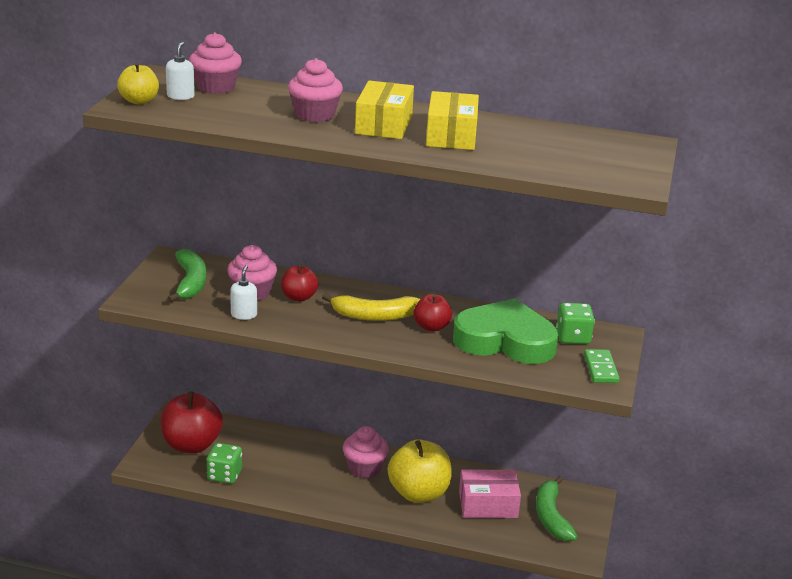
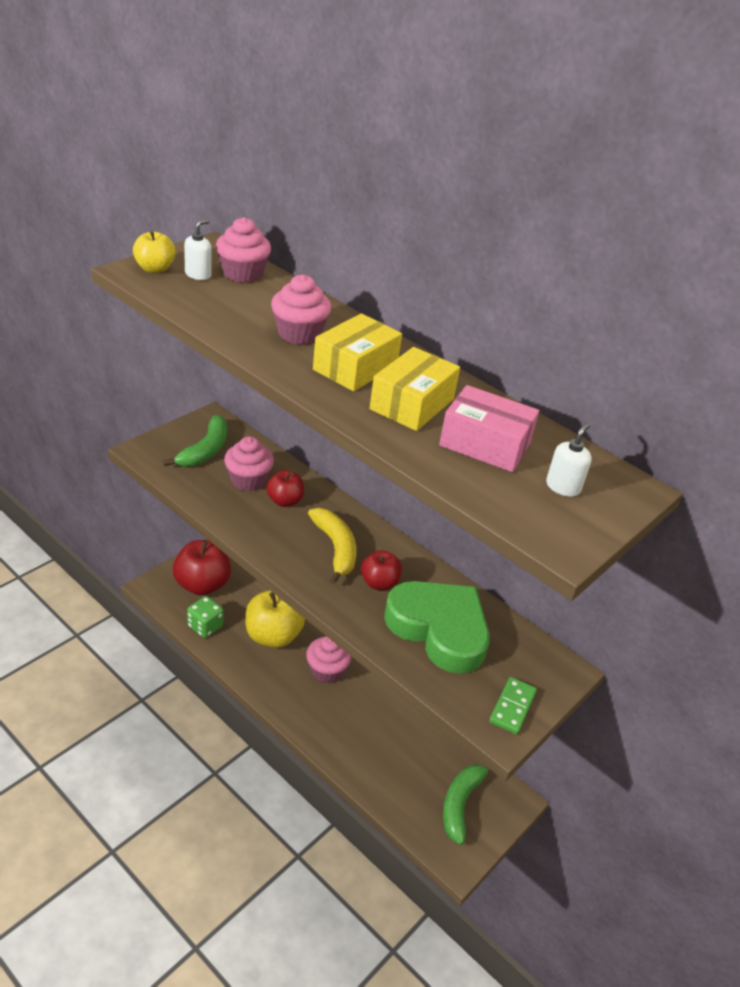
camera: 25 degrees right, 10 degrees up
white soap dispenser [230,265,257,320] -> white soap dispenser moved to [546,423,592,497]
yellow banana [322,293,420,321] -> yellow banana turned 135 degrees counterclockwise [308,508,357,584]
yellow apple [388,439,452,503] -> yellow apple moved to [245,590,305,648]
pink box [459,469,521,518] -> pink box moved to [439,385,539,472]
green dice [556,303,595,344] -> none

